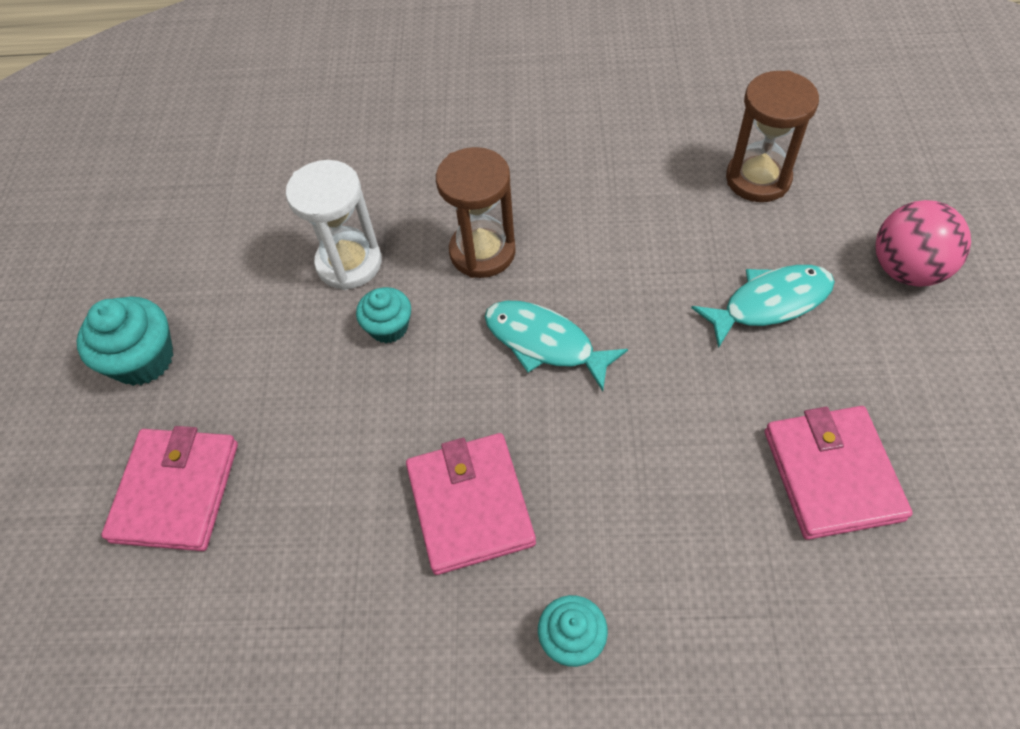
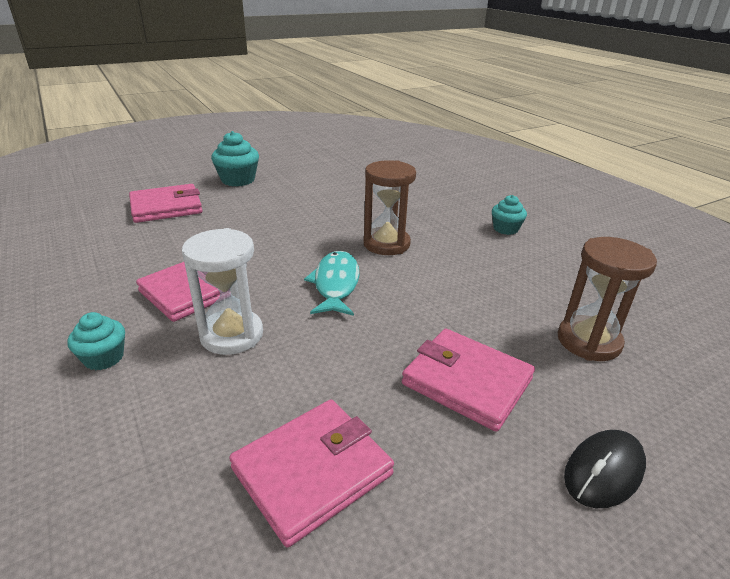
camera: 55 degrees right, 25 degrees down
white hourglass [286,160,382,290] -> white hourglass moved to [182,228,263,355]
turquoise cupcake [356,287,411,343] -> turquoise cupcake moved to [492,195,527,235]
turquoise fish [691,265,835,348] -> pink wallet [402,329,535,432]
pink ball [875,200,971,287] -> black mouse [564,430,646,508]

